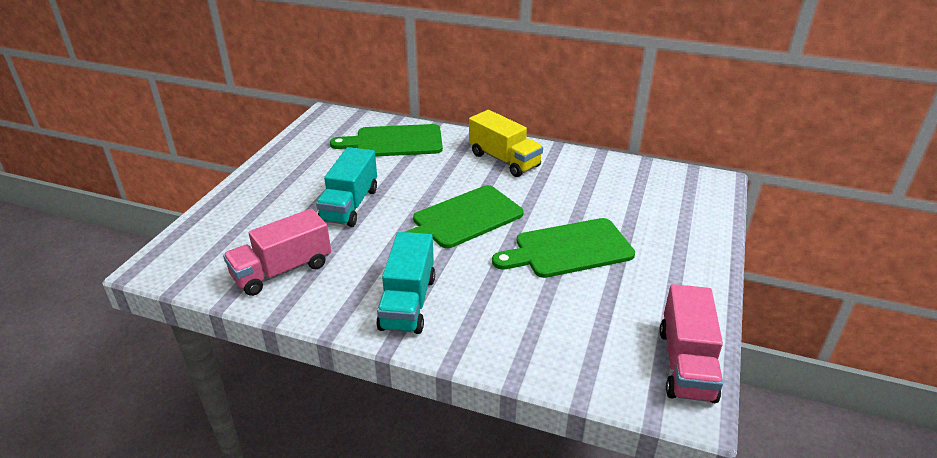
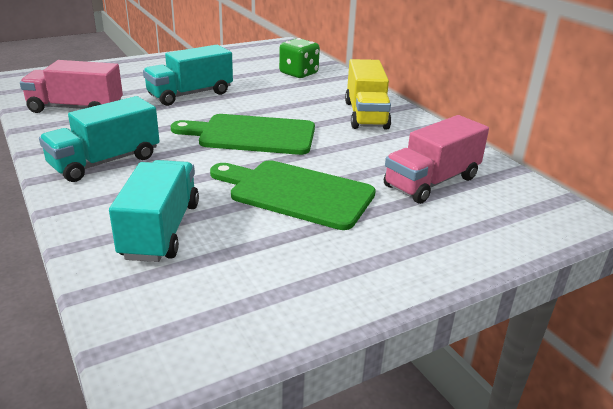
camera: 40 degrees right, 5 degrees down
green cutting board [330,124,443,157] -> green dice [279,38,320,78]
pink truck [660,284,723,403] -> pink truck moved to [384,115,489,204]
none -> turquoise truck [109,160,199,262]

